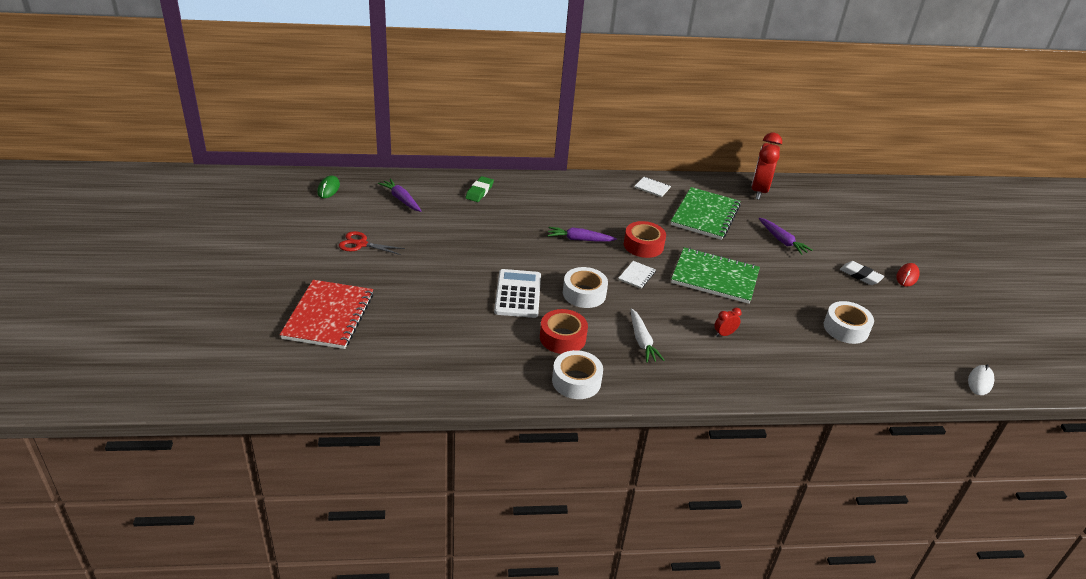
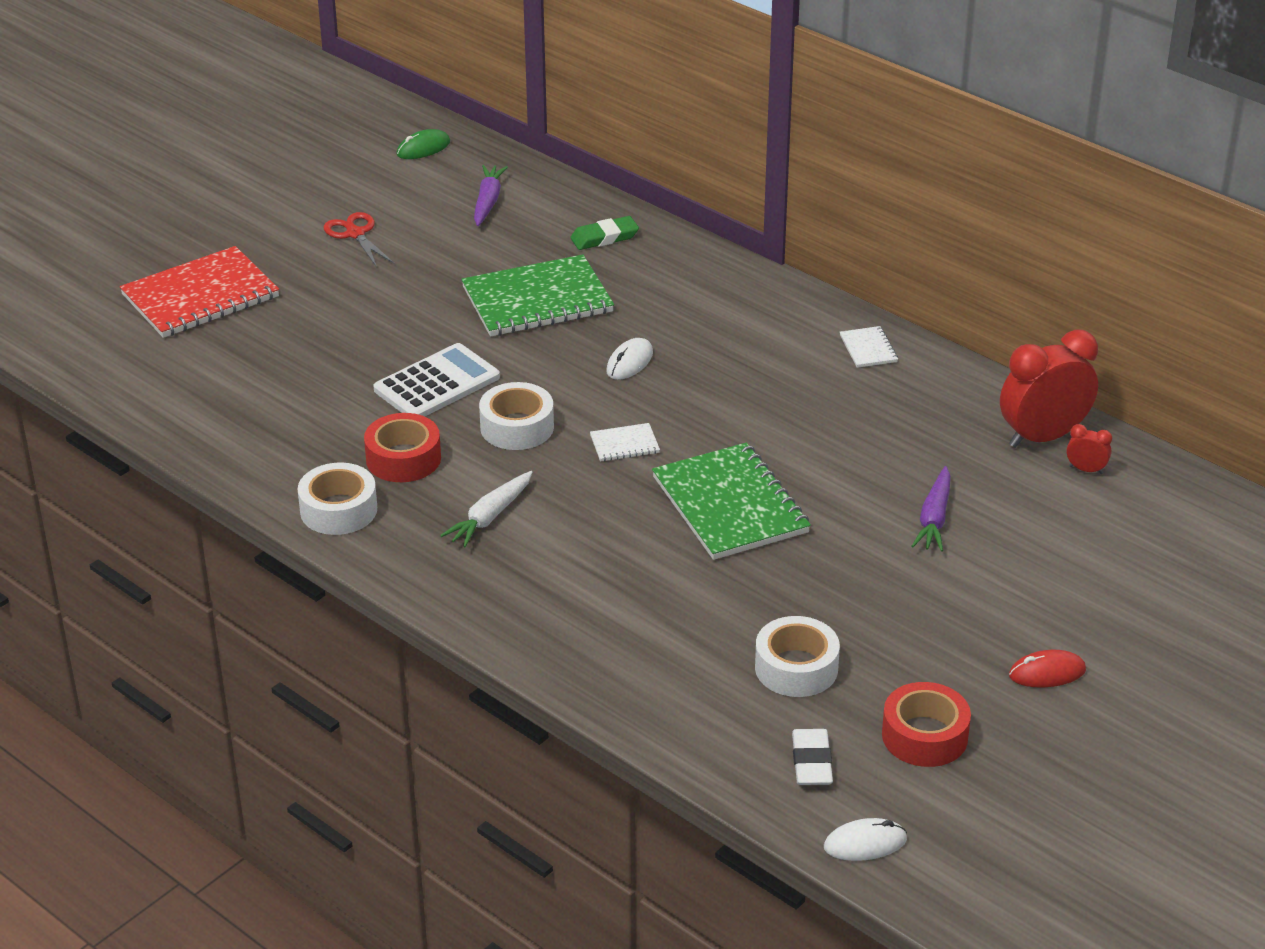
camera: 50 degrees right, 0 degrees up
purple carrot [547,227,617,242] -> white mouse [606,338,653,380]
red tape [624,221,666,258] -> red tape moved to [882,682,971,767]
green notebook [671,187,741,240] -> green notebook moved to [461,254,614,337]
red clock [714,308,742,337] -> red clock moved to [1067,424,1112,474]
white eraser [840,261,885,285] -> white eraser moved to [792,729,833,785]

